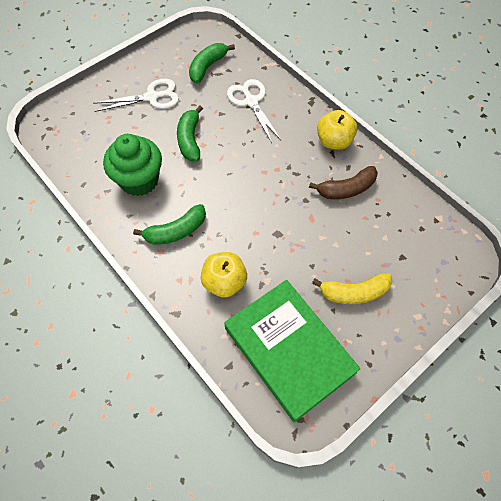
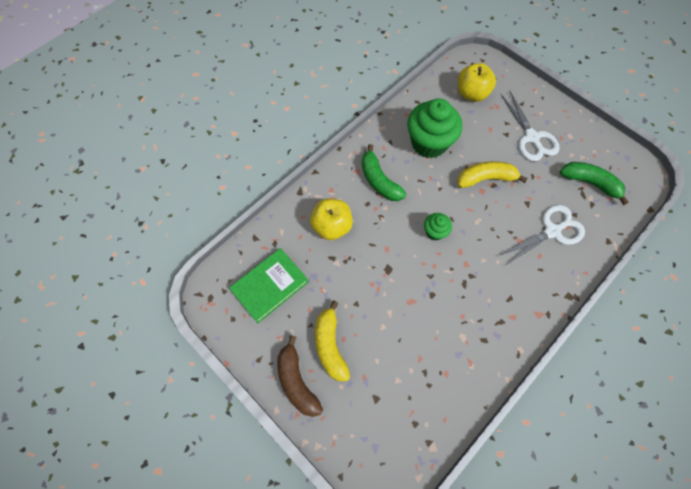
camera: 85 degrees right, 5 degrees up
green banana [177,106,203,161] -> yellow banana [457,161,528,188]
green book [224,280,361,422] -> green book [229,248,308,323], size x0.62
brown banana [309,166,378,199] -> brown banana moved to [277,335,323,417]
yellow apple [317,110,357,150] -> yellow apple moved to [458,63,496,102]
none -> green cupcake [424,213,452,241]

